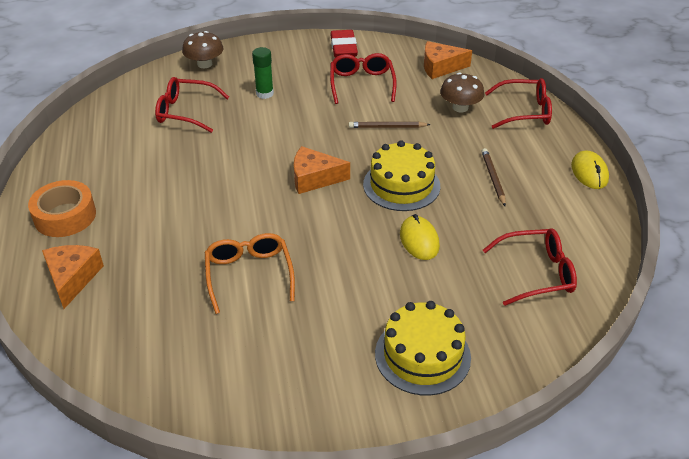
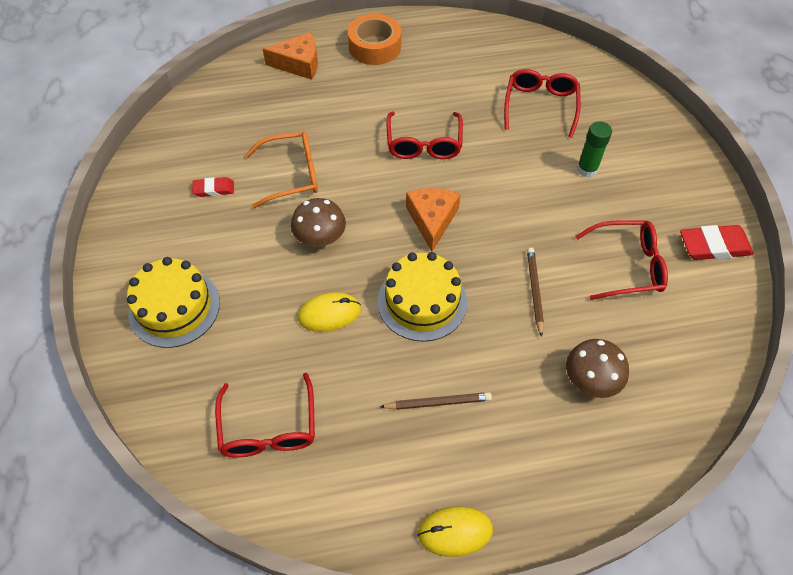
camera: 90 degrees right, 15 degrees up
brown mushroom [182,31,223,68] -> brown mushroom moved to [291,198,346,247]
orange cheese [424,41,472,79] -> none
red glasses [485,78,552,129] -> red glasses moved to [386,111,463,159]
none -> red eraser [192,177,234,197]

